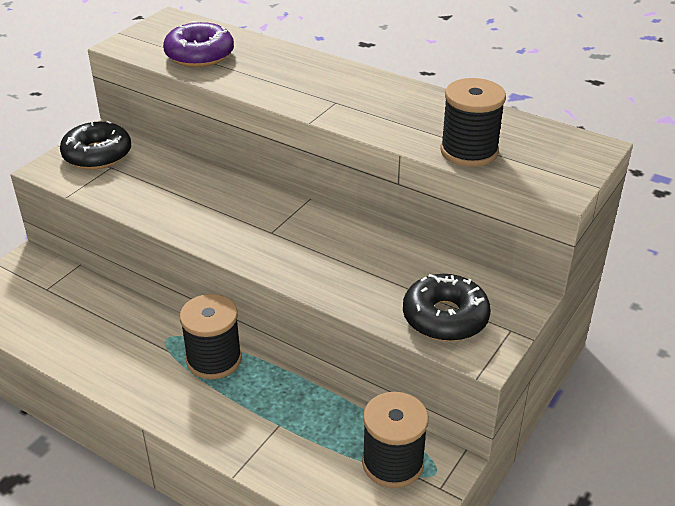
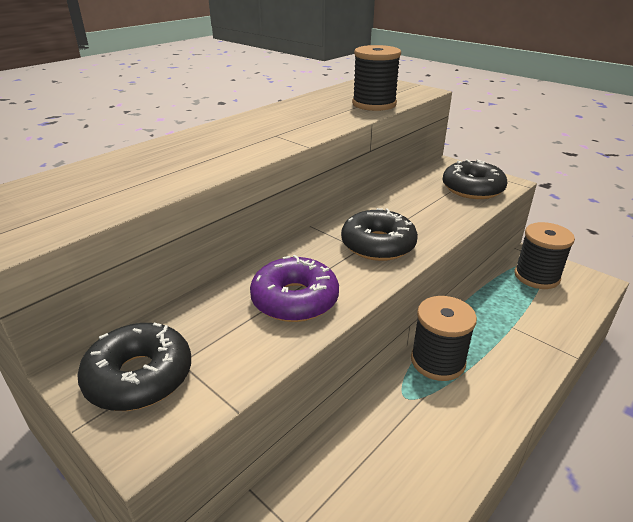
camera: 80 degrees left, 5 degrees down
purple donut [163,21,234,67] -> purple donut moved to [250,255,339,322]
none -> black donut [341,208,418,261]

